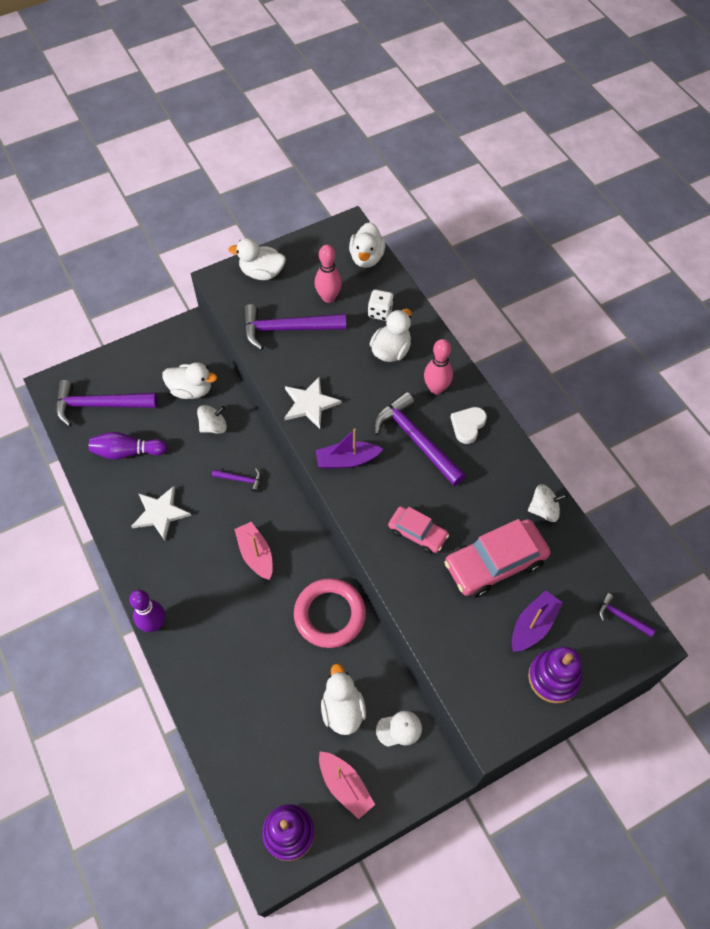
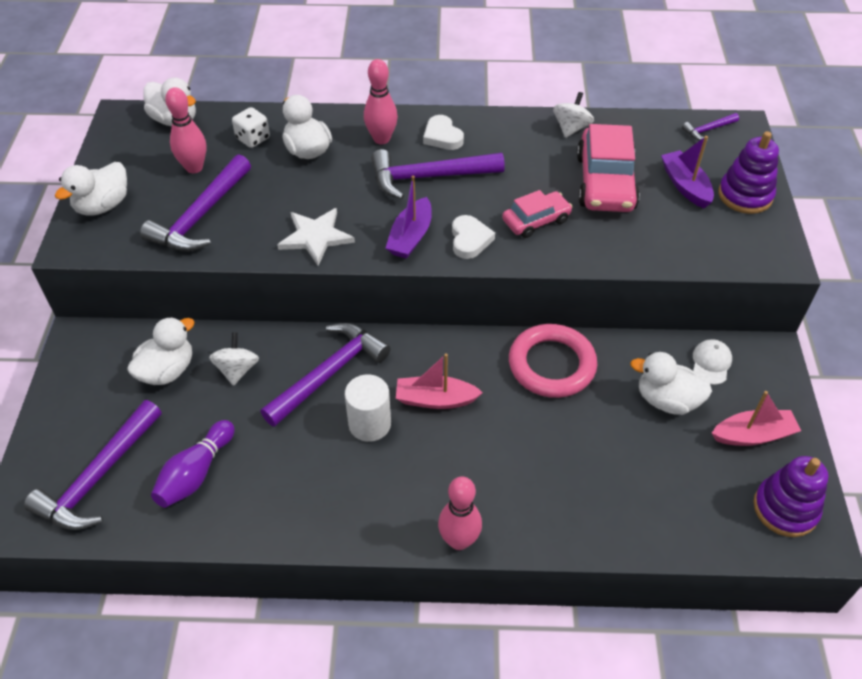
camera: 60 degrees left, 10 degrees down
purple bowling pin [129,590,165,632] -> pink bowling pin [438,476,482,550]
white star [131,486,191,541] -> none
purple hammer [212,468,261,492] -> purple hammer [260,323,391,427], size x2.12
none -> white cylinder [345,374,391,442]
none -> white heart [452,215,495,259]

